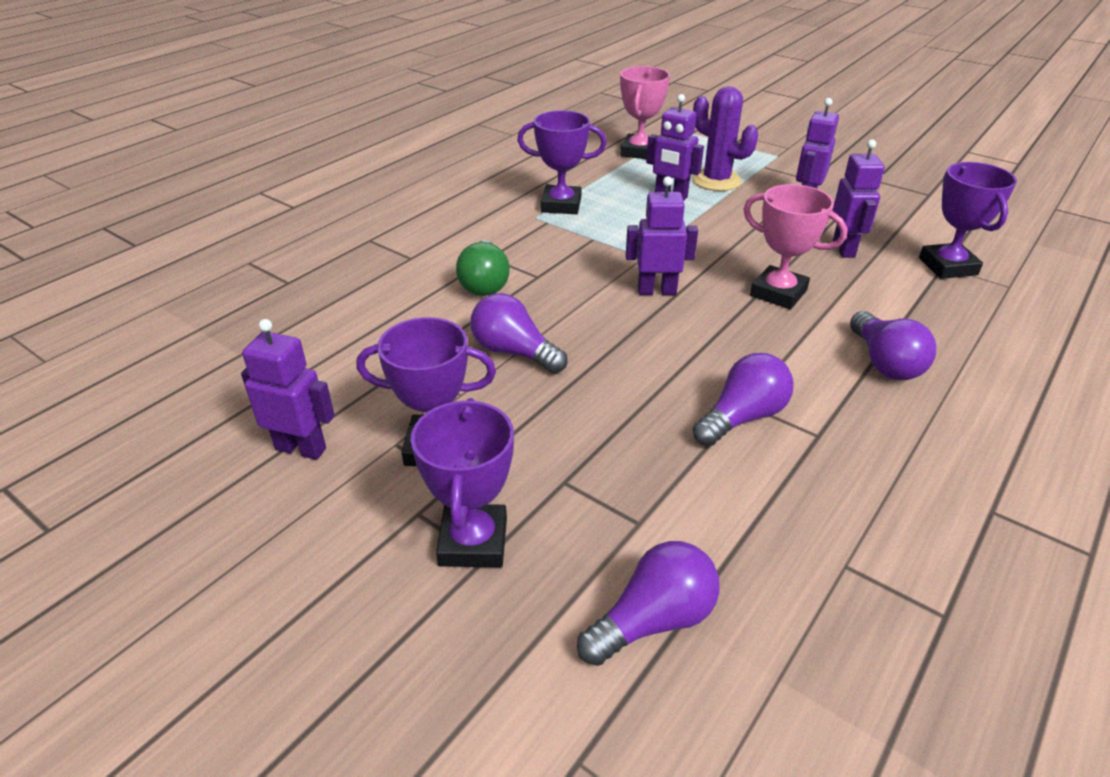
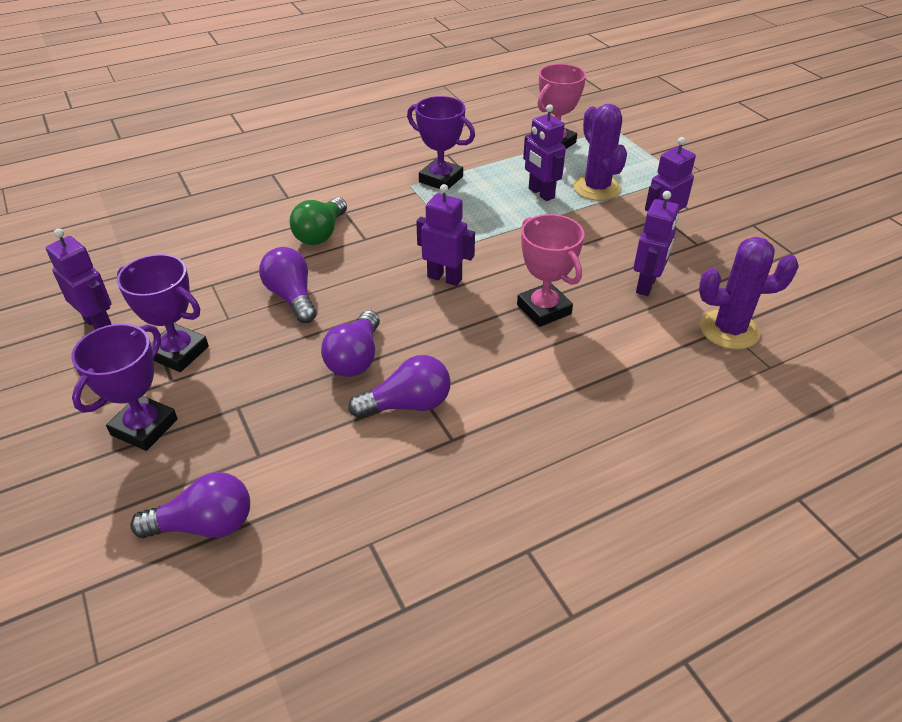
camera: 25 degrees right, 5 degrees up
purple light bulb [850,311,936,380] -> purple light bulb moved to [321,310,380,377]
purple trophy [919,162,1017,279] -> purple cactus [699,237,799,350]

